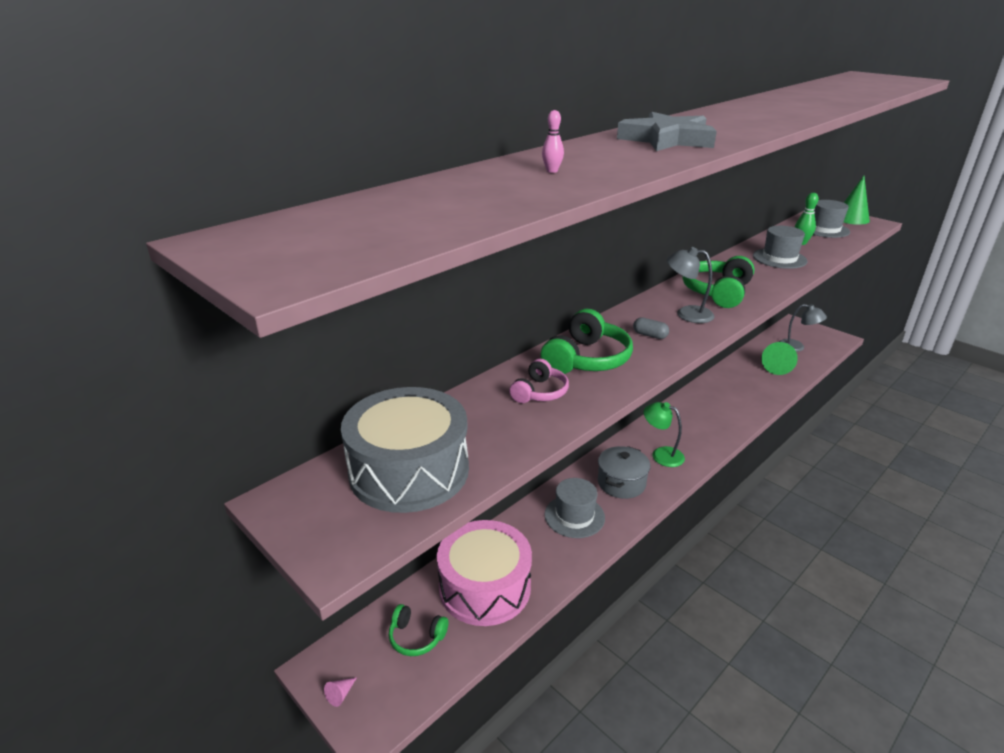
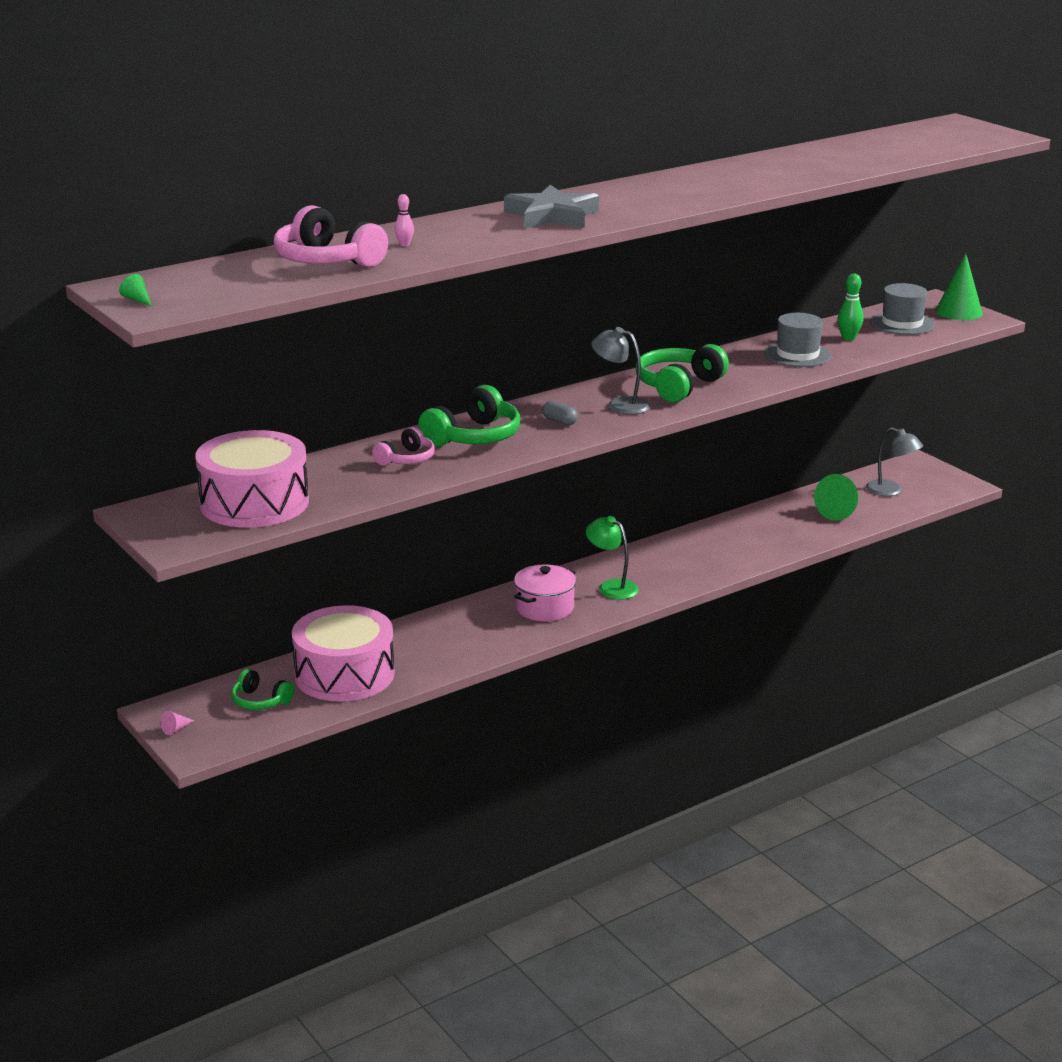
camera: 10 degrees right, 5 degrees down
grey drum [341,387,469,513] -> pink drum [195,430,309,528]
grey hat [545,478,605,538] -> none
grey pot [598,446,650,499] -> pink pot [514,565,576,621]
none -> green cone [119,274,151,306]
none -> pink headphones [274,205,388,267]

